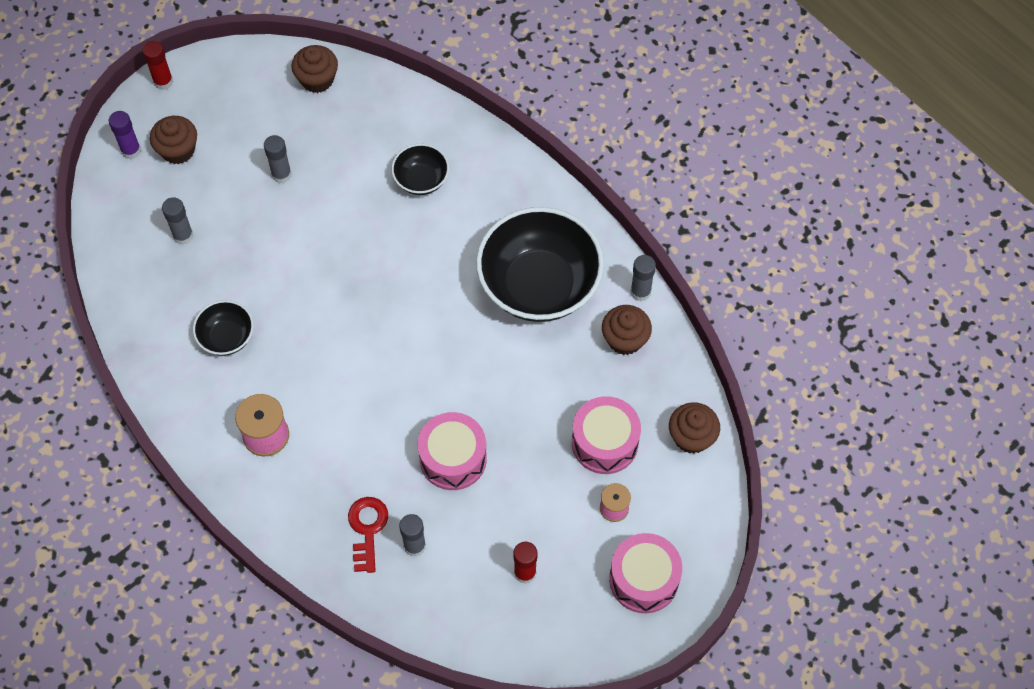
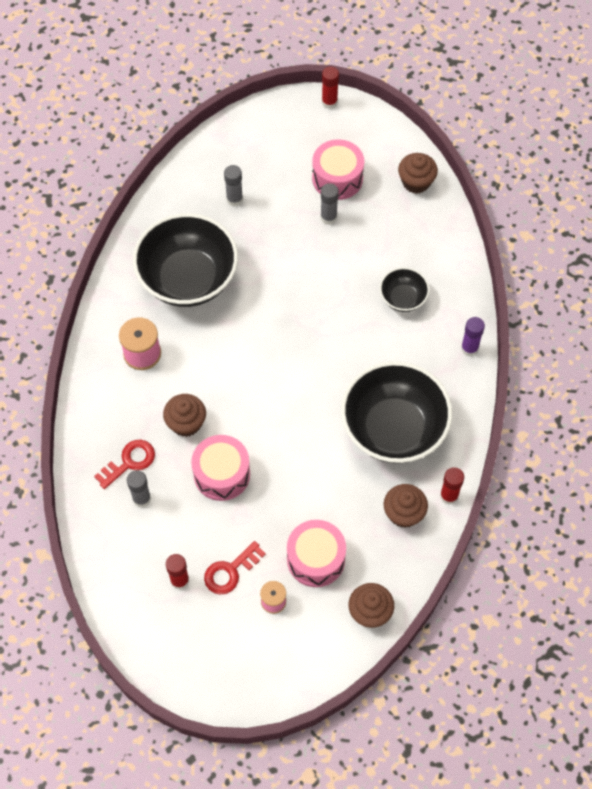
camera: 50 degrees right, 0 degrees up
purple glue stick [109,111,141,159] -> purple glue stick moved to [461,317,485,357]
brown cupcake [150,116,197,164] -> brown cupcake moved to [163,394,206,437]
black bowl [193,300,254,356] -> black bowl [133,213,238,307], size x2.10
pink drum [609,533,682,613] -> pink drum moved to [312,139,364,200]
grey glue stick [630,255,656,301] -> red glue stick [440,467,464,505]
none -> red key [204,541,266,594]

